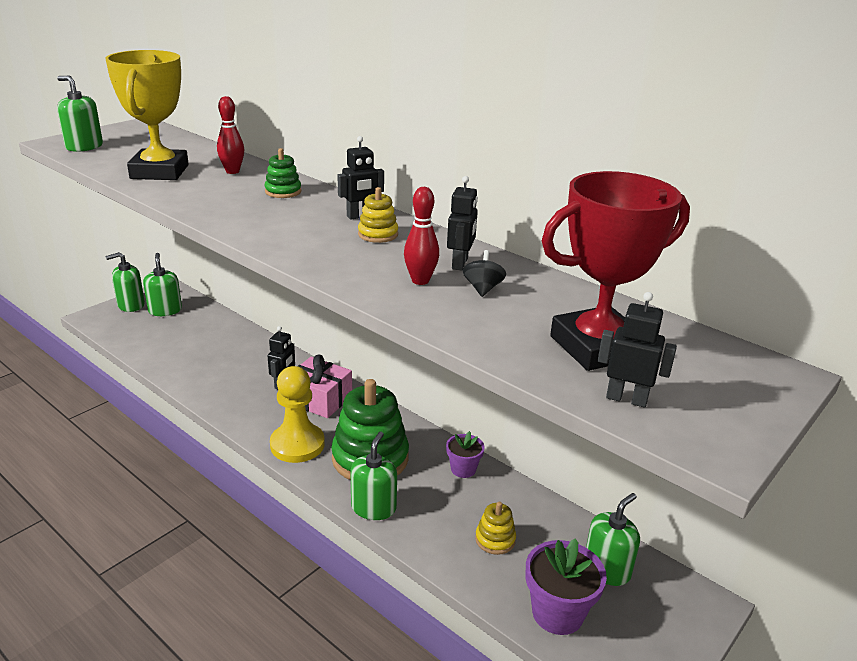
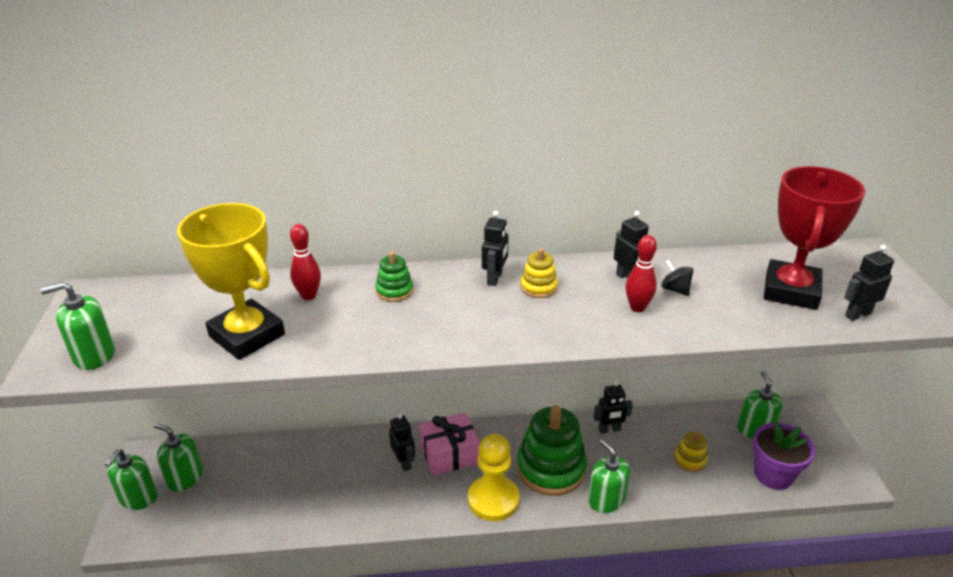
camera: 45 degrees left, 5 degrees up
purple flower pot [446,431,485,478] -> black robot [593,381,633,434]

